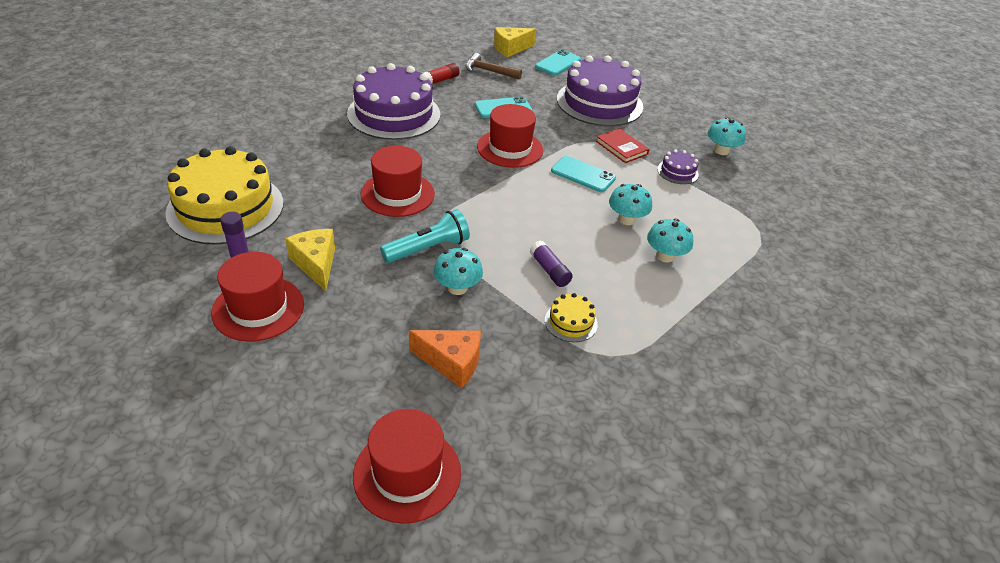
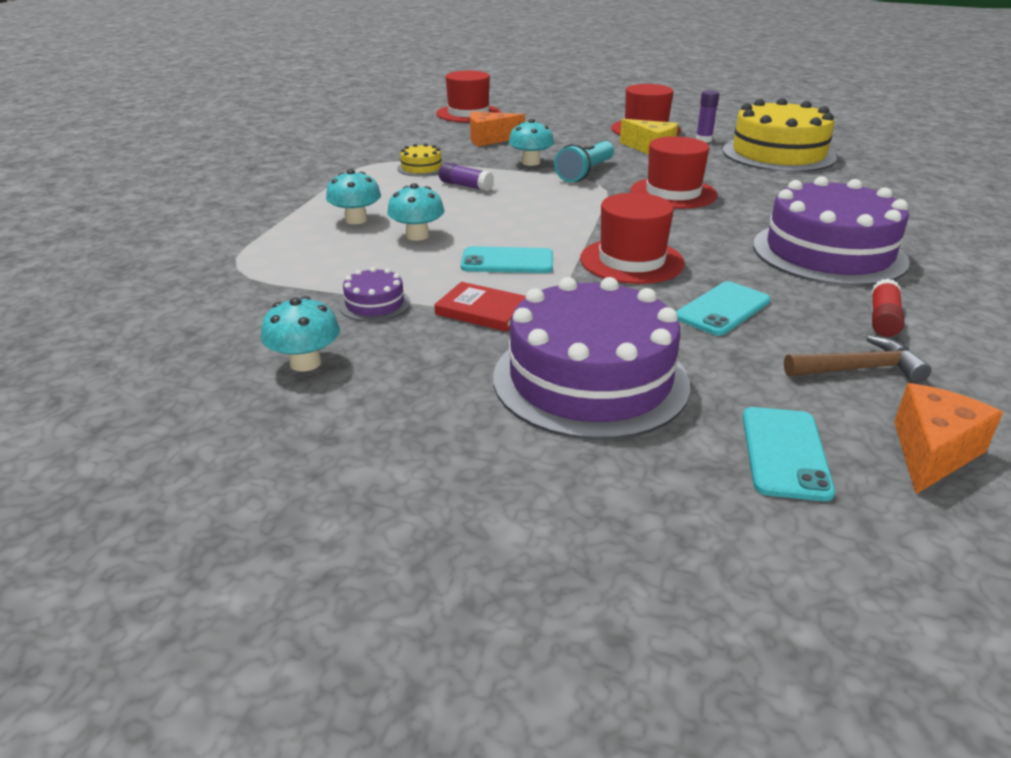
camera: 155 degrees right, 10 degrees down
yellow cheese [494,27,536,57] -> orange cheese [894,383,1003,494]

